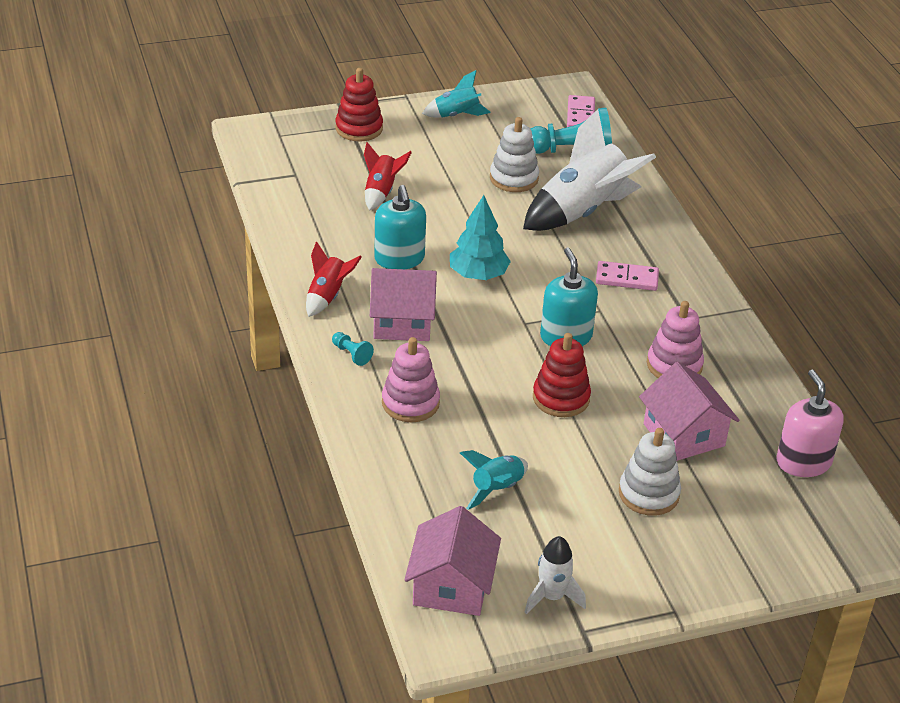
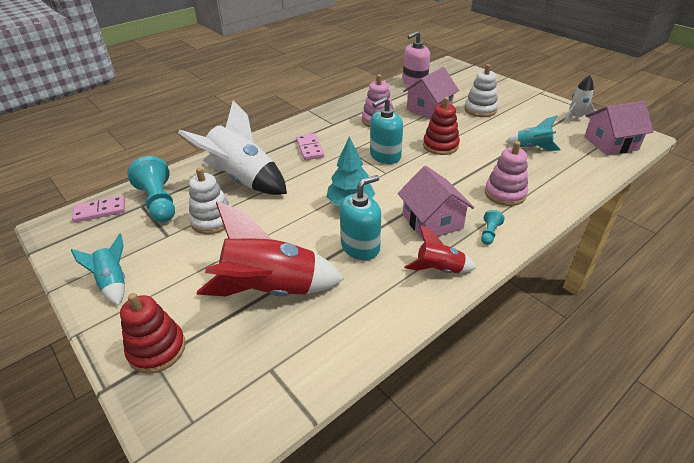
camera: 110 degrees left, 0 degrees up
red rocket [364,142,412,211] -> red rocket [196,201,344,297], size x1.97

